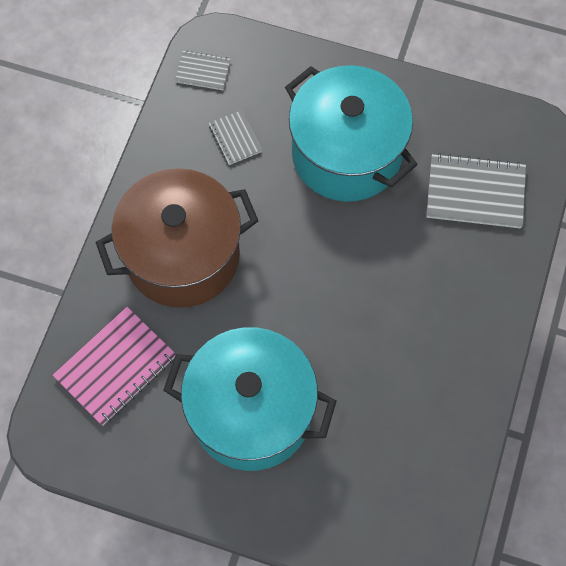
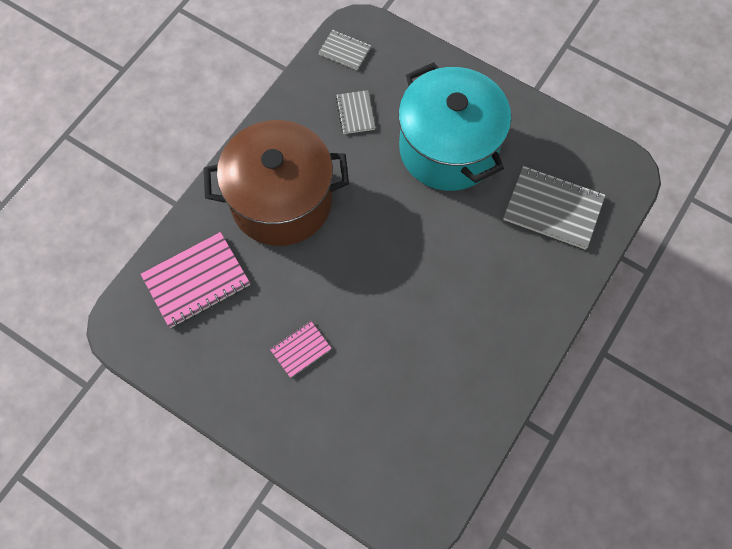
camera: 15 degrees right, 0 degrees up
turquoise pot [163,327,336,471] -> pink notebook [270,321,332,378]

